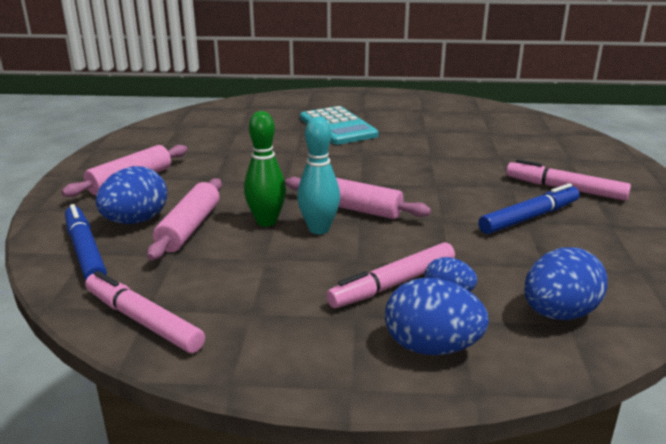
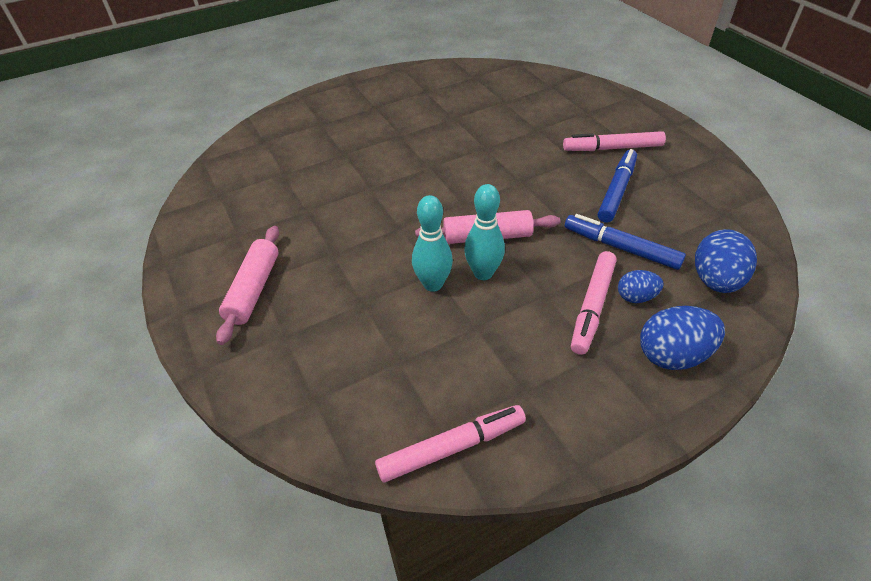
camera: 30 degrees left, 20 degrees up
blue marker [65,204,107,281] -> blue marker moved to [565,214,686,270]
pink marker [85,271,205,353] -> pink marker turned 150 degrees clockwise [375,405,526,482]
blue egg [96,166,167,224] -> none
pink rolling pin [147,178,222,260] -> none
green bowling pin [244,111,286,227] -> turquoise bowling pin [412,195,453,292]
turquoise calculator [300,106,378,145] -> none

